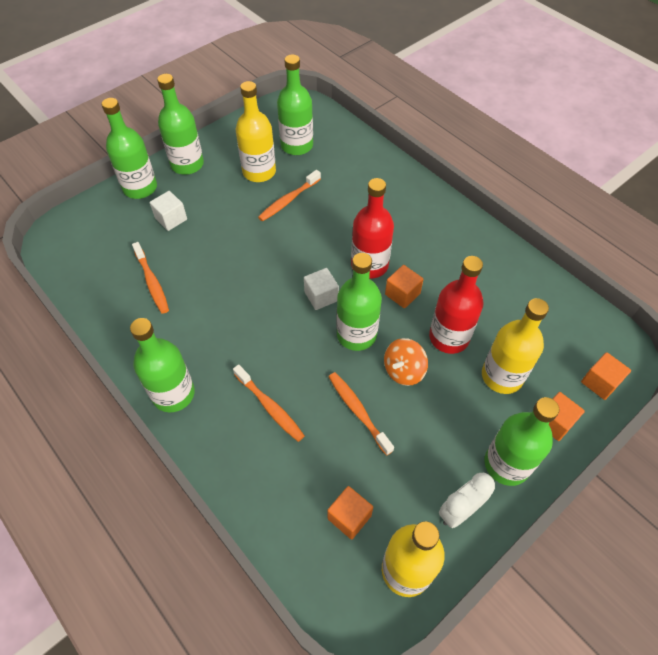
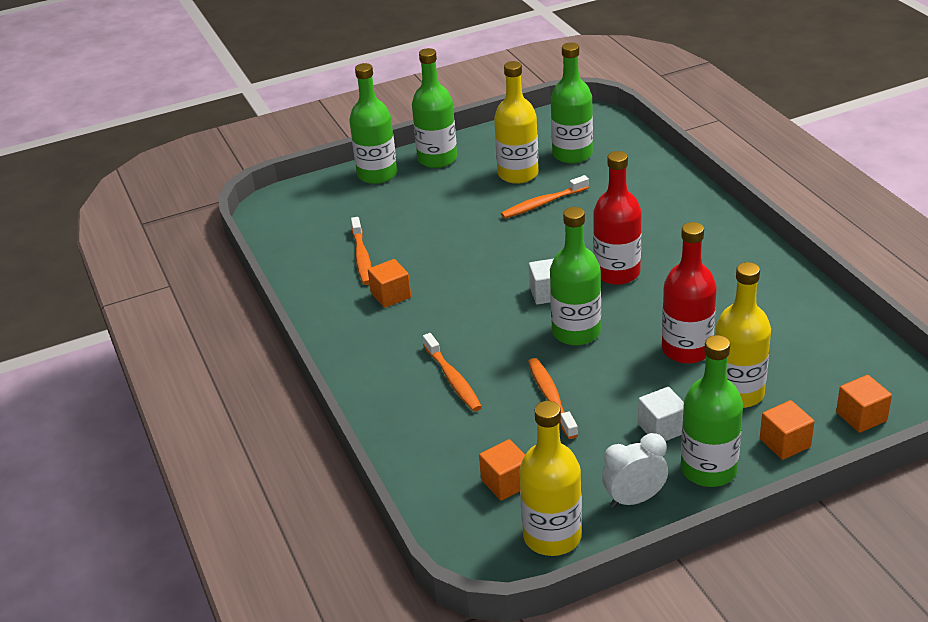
camera: 20 degrees right, 20 degrees down
green bottle [130,318,195,412] -> none
white cube [150,191,187,231] -> white cube moved to [638,387,684,441]
orange spinning top [384,338,428,386] -> none
orange cube [385,265,424,308] -> orange cube moved to [368,259,411,308]

